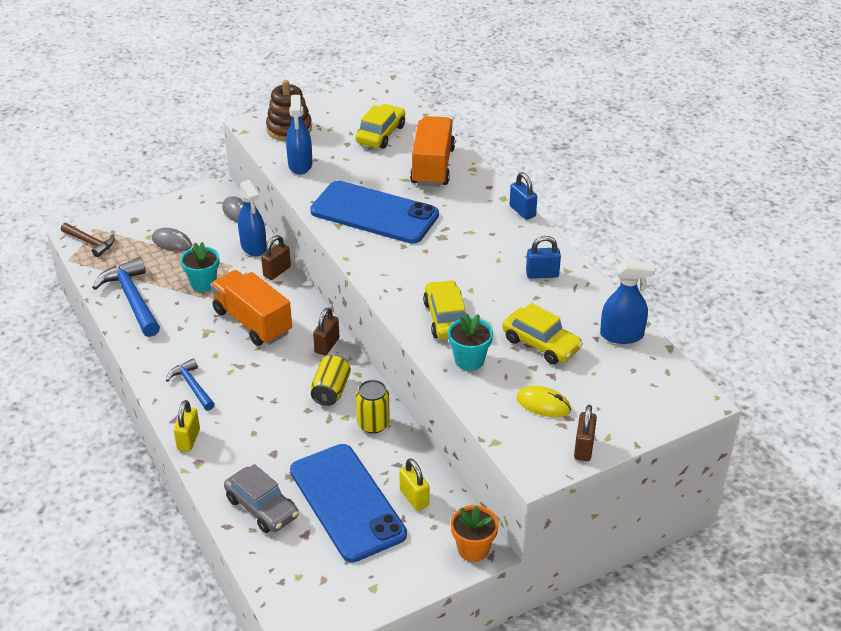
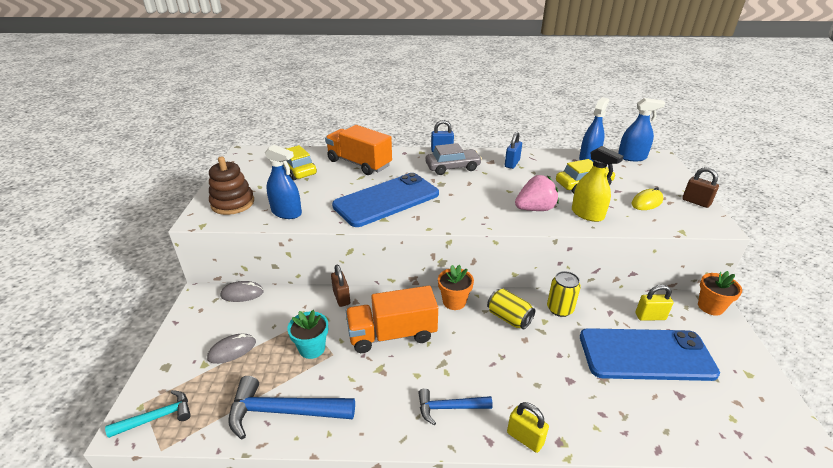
camera: 60 degrees left, 5 degrees down
brown hammer [61,223,115,257] -> turquoise hammer [105,390,191,438]
grey car [224,464,299,533] -> grey car moved to [425,143,482,175]
blue spray bottle [238,180,266,257] -> blue spray bottle moved to [618,98,665,161]
brown padlock [313,307,339,356] -> orange flower pot [438,265,474,310]
yellow car [423,280,466,340] -> pink strawberry [515,175,559,211]
turquoise flower pot [448,313,493,371] -> yellow spray bottle [572,146,623,222]

